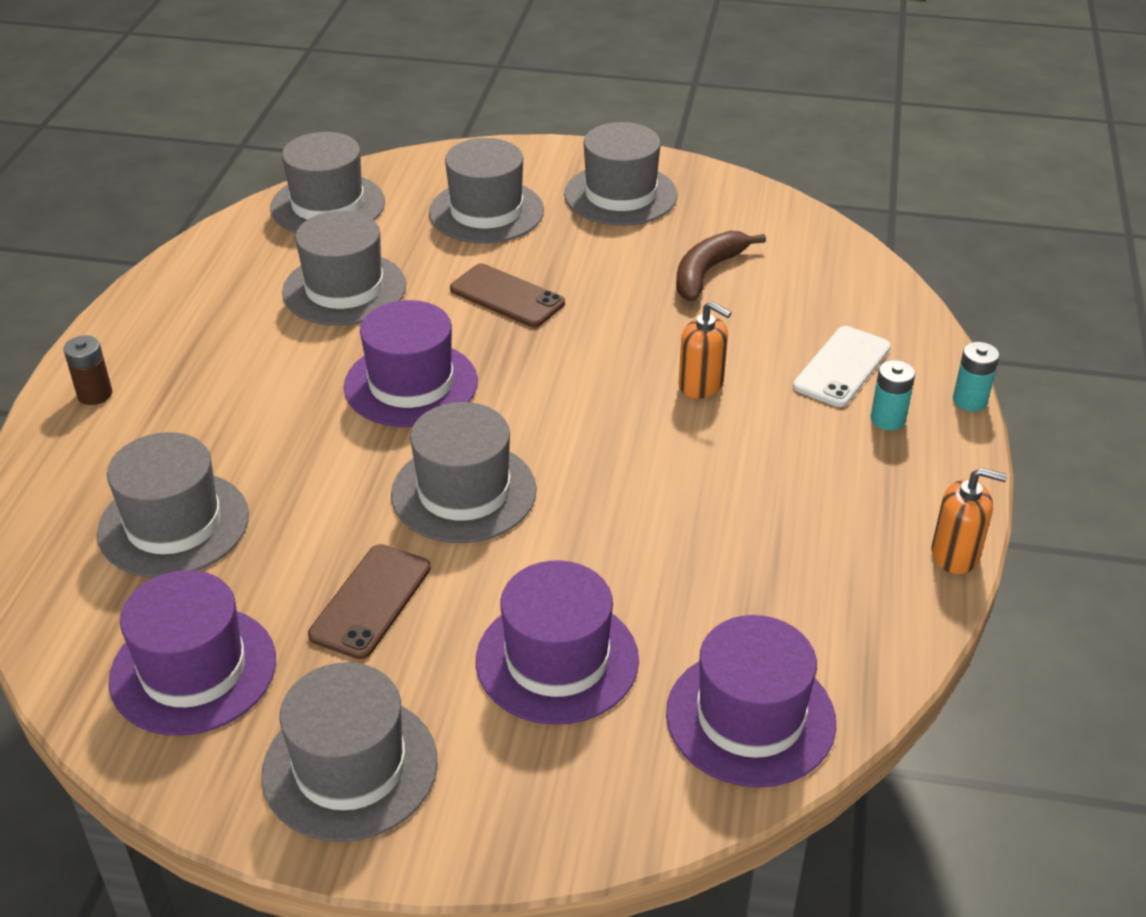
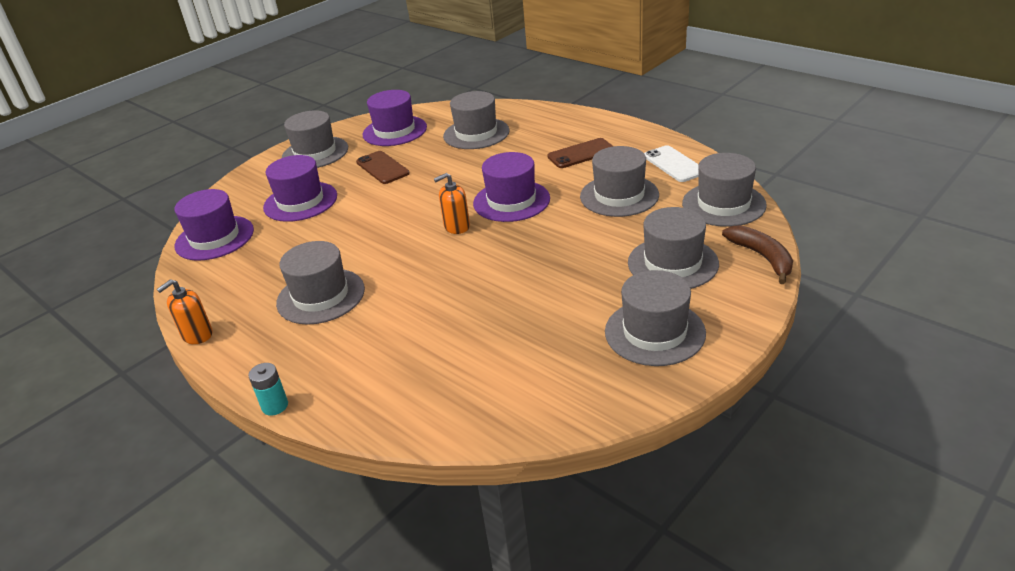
camera: 125 degrees right, 5 degrees down
brown battery [63,336,112,405] -> none
grey hat [391,402,537,543] -> grey hat moved to [276,241,365,324]
brown phone [450,263,565,327] -> brown phone moved to [547,138,613,168]
brown banana [676,231,766,301] -> brown banana moved to [722,225,793,284]
orange soap dispenser [678,301,732,399] -> orange soap dispenser moved to [434,173,470,234]
white phone [793,326,891,407] -> white phone moved to [644,145,699,182]
turquoise battery [871,360,915,431] -> none

